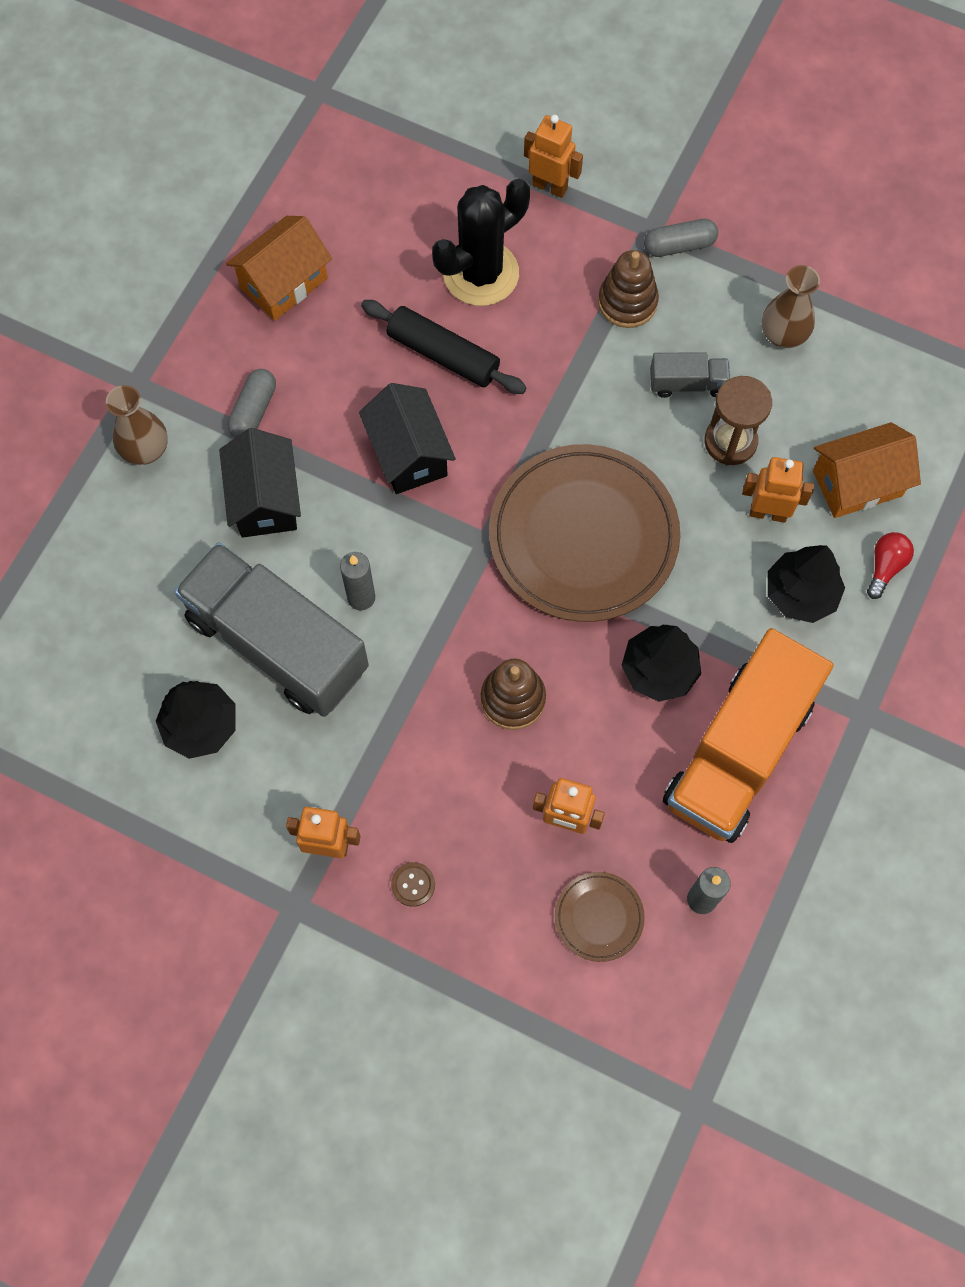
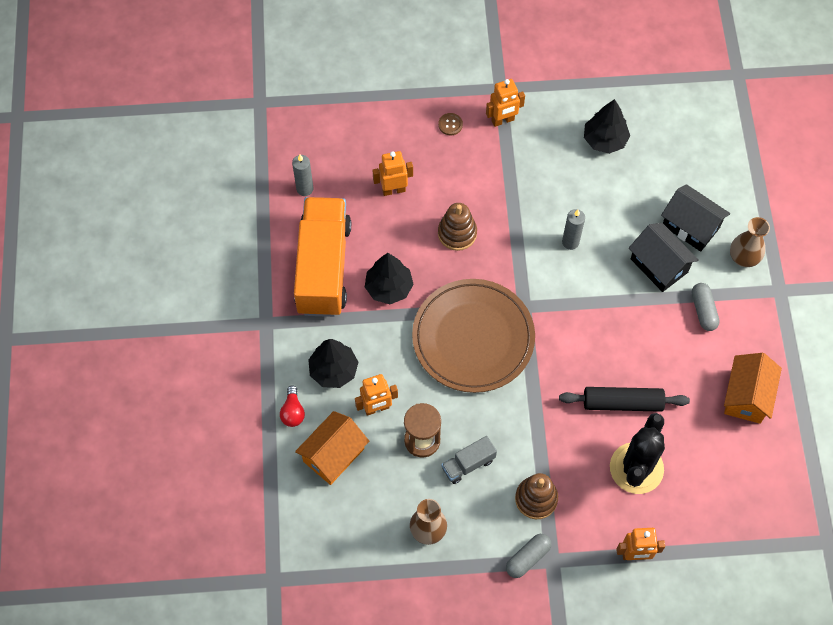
camera: 150 degrees right, 5 degrees down
grey truck [174,542,369,717] -> none
black house [359,383,456,494] -> black house moved to [661,184,730,252]
brown plate [555,872,645,962] -> none

